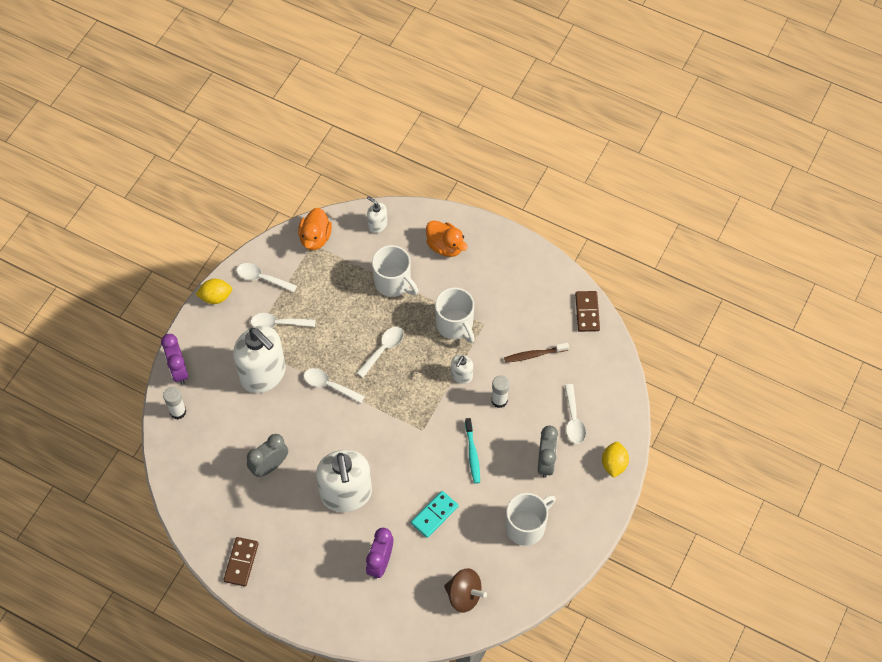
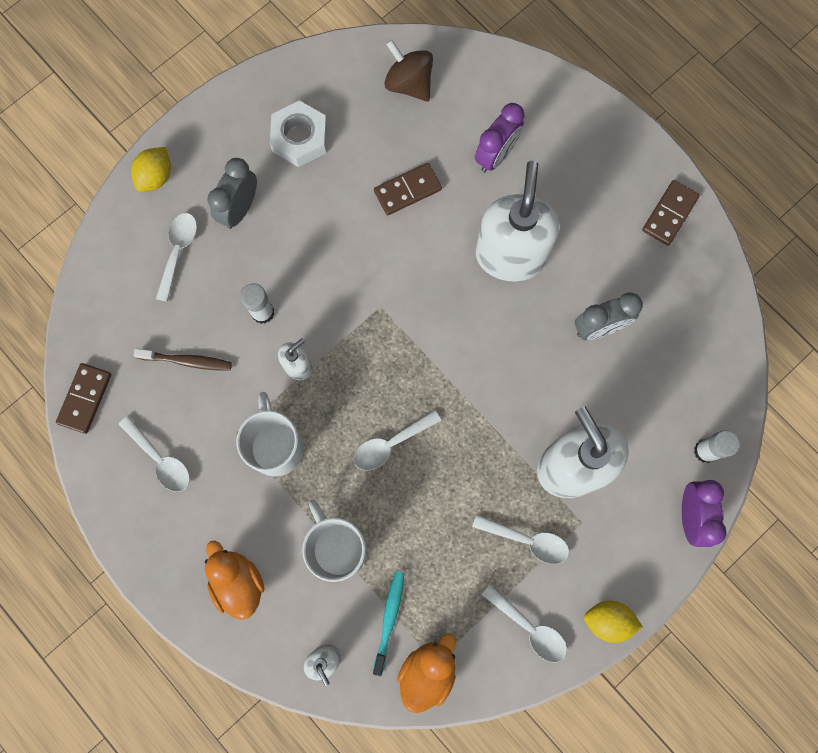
camera: 160 degrees left, 15 degrees up
white spoon [304,368,365,403] -> white spoon moved to [119,416,190,492]
turquoise domino [411,491,459,538] -> brown domino [374,163,442,215]
turquoise toothbrush [465,418,480,484] -> turquoise toothbrush moved to [373,571,404,676]
white mug [505,493,556,546] -> white nut [270,100,327,167]

